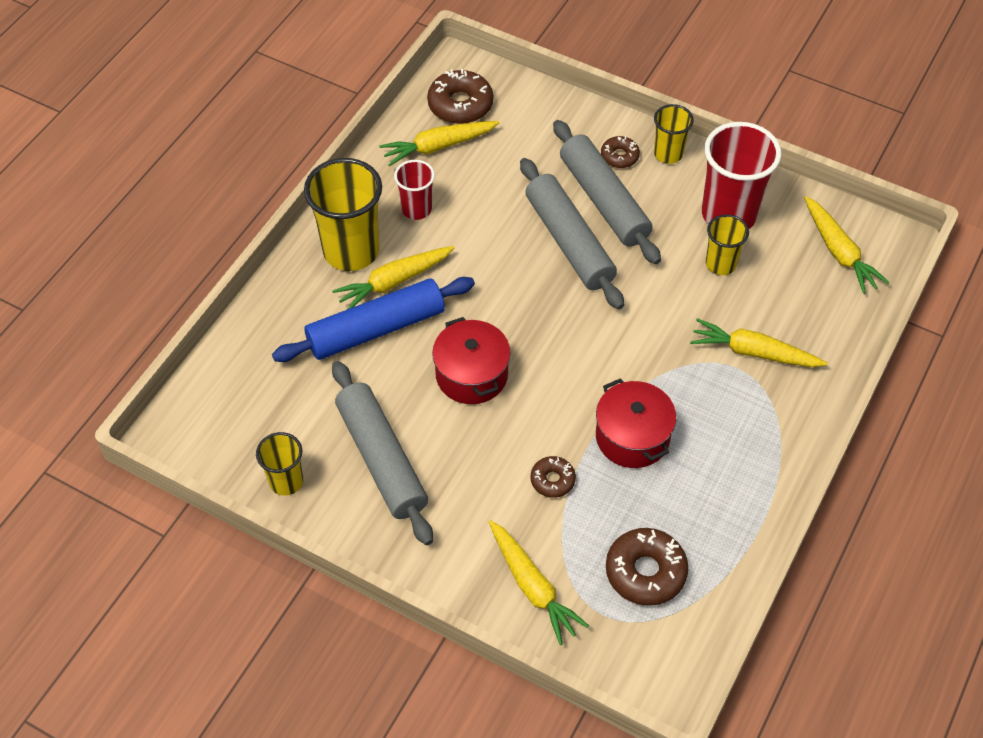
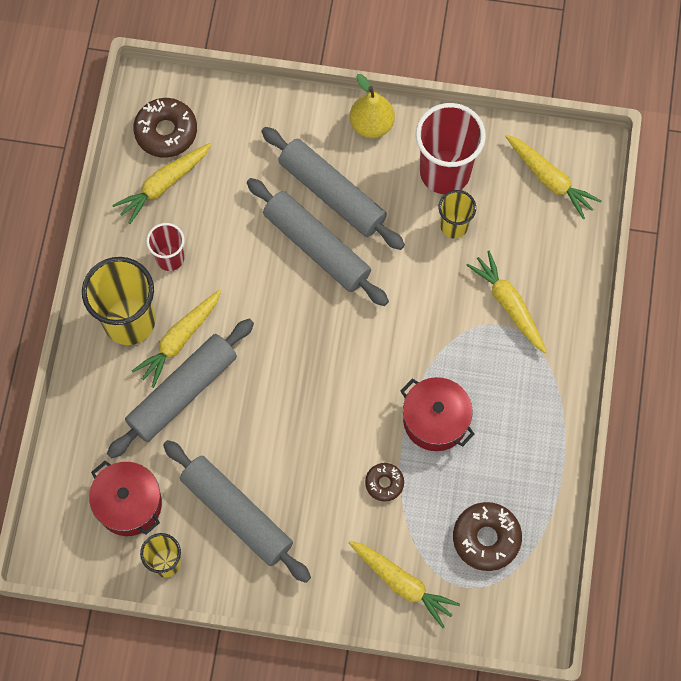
camera: 20 degrees left, 15 degrees up
blue rolling pin [272,277,475,362] -> grey rolling pin [107,319,254,458]
red pot [432,317,511,404] -> red pot moved to [89,461,162,536]
brown donut [601,136,640,168] -> none
yellow cup [654,104,694,164] -> yellow pear [350,74,395,138]
yellow carrot [690,318,828,367] -> yellow carrot turned 60 degrees clockwise [467,251,547,353]

